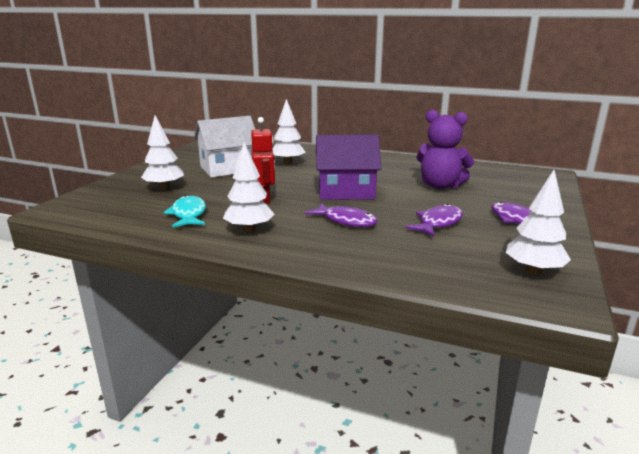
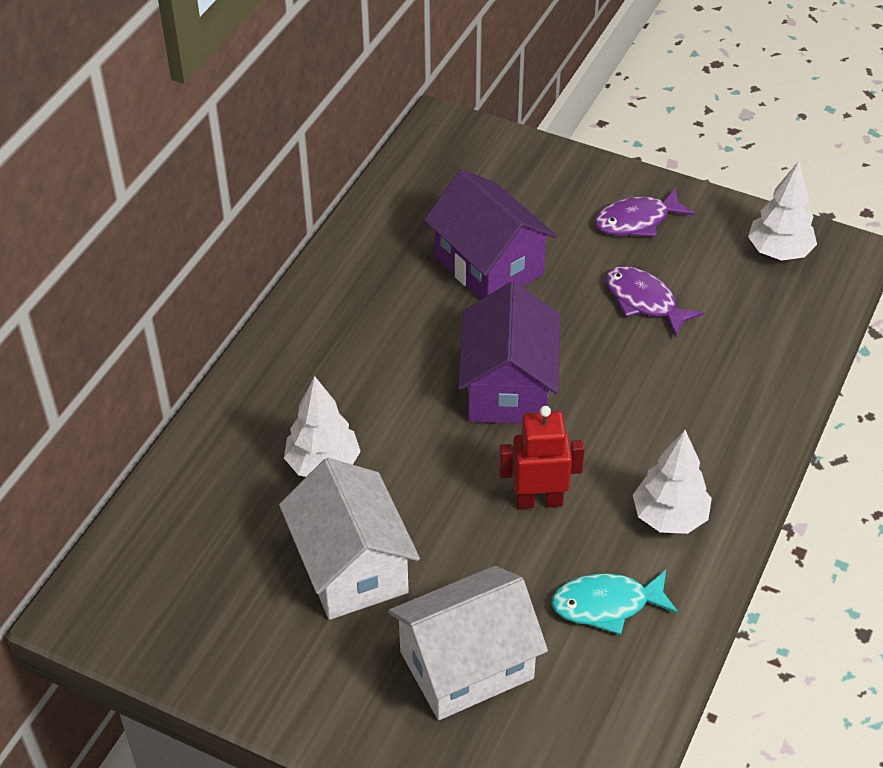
camera: 85 degrees left, 25 degrees up
white tree [141,115,184,190] -> white house [388,566,548,720]
purple fish [305,203,378,227] -> none
purple teddy bear [416,110,474,189] -> purple house [424,169,557,299]

